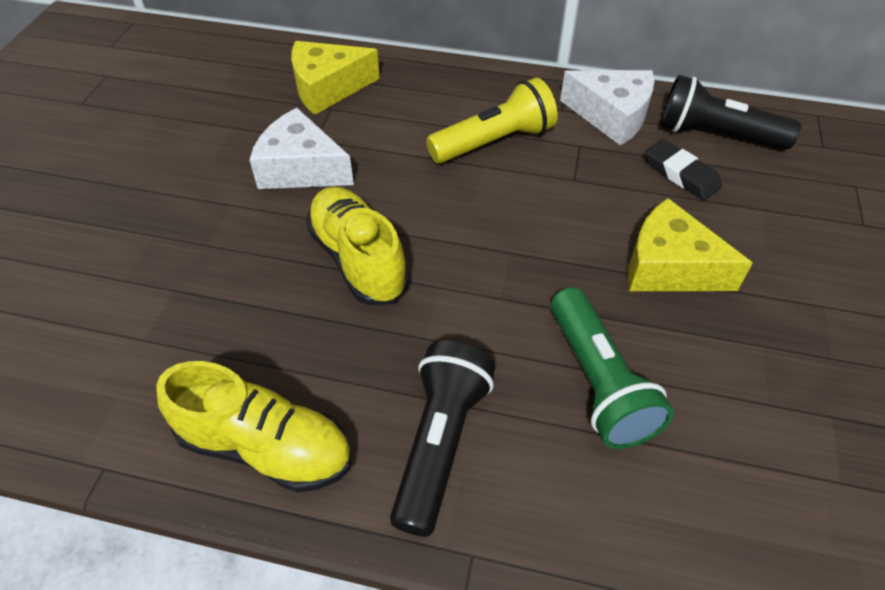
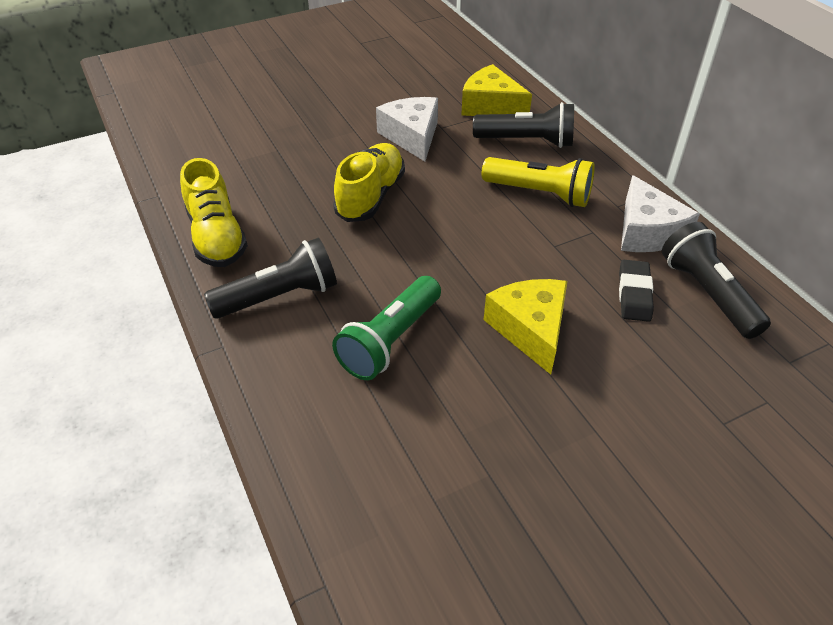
camera: 50 degrees right, 5 degrees down
none -> black flashlight [473,102,574,148]

